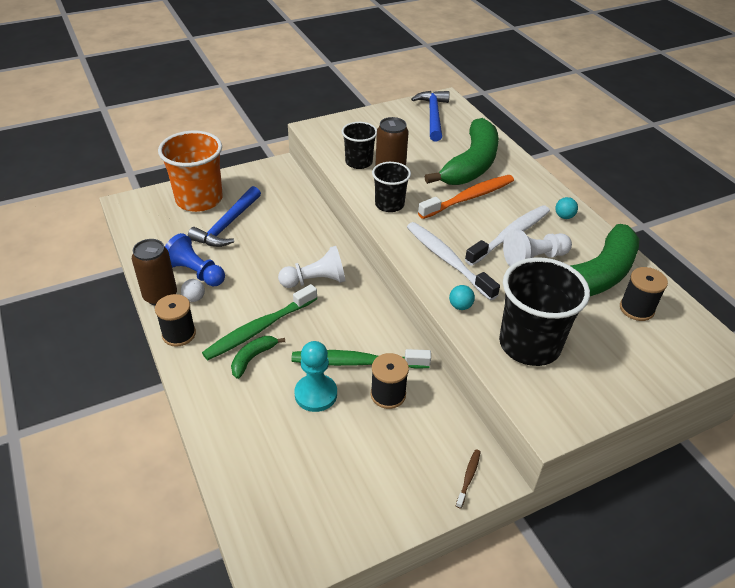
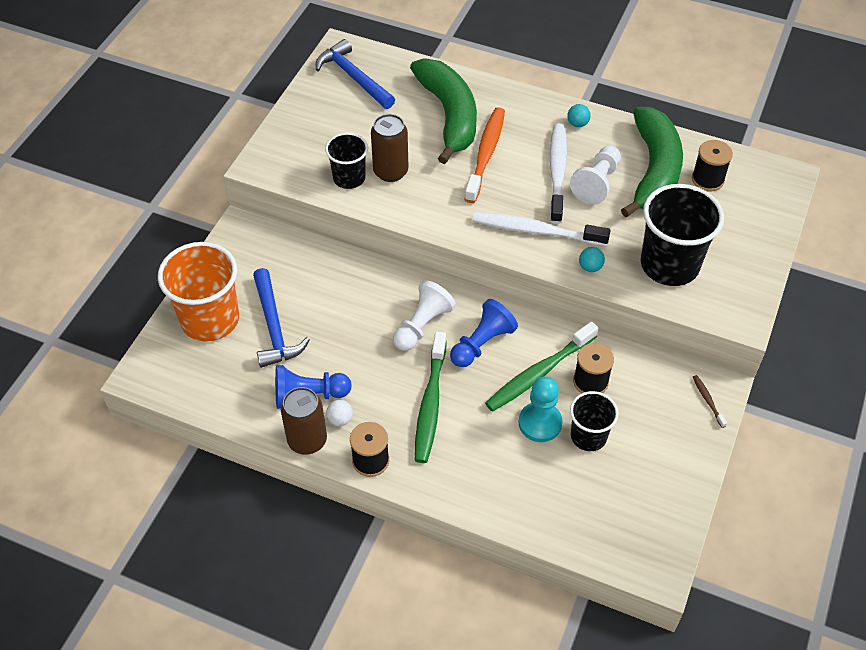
camera: 40 degrees left, 10 degrees up
green banana [231,336,285,379] -> none
black cup [372,162,411,212] -> black cup moved to [570,391,619,451]
none -> blue pawn [450,299,518,367]

